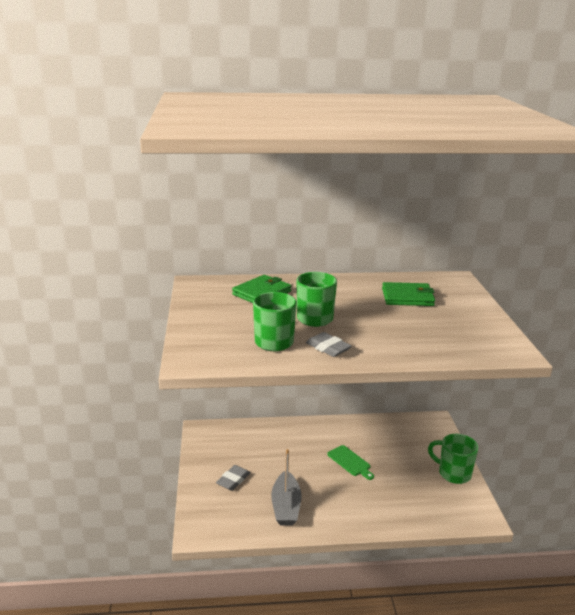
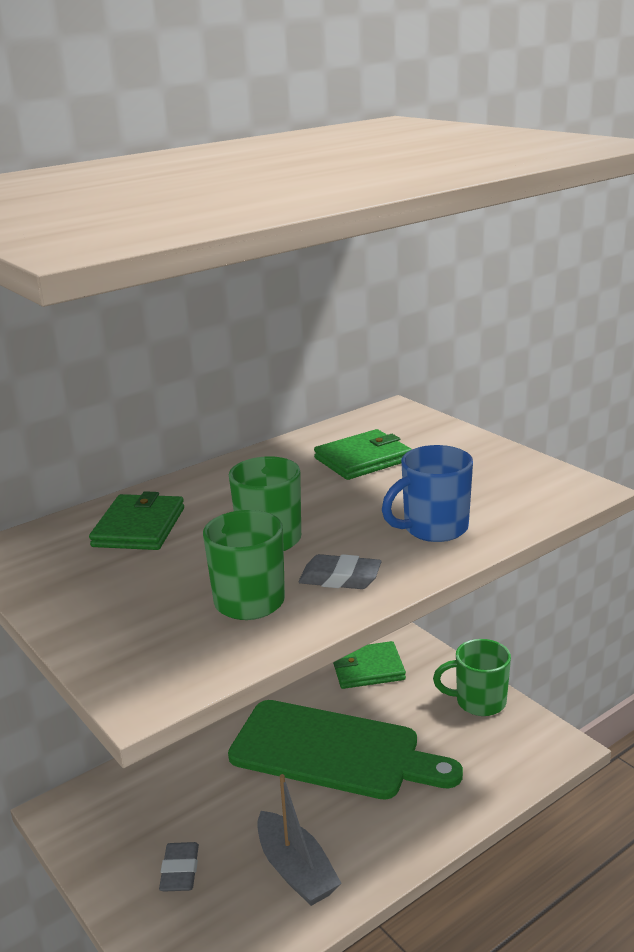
camera: 30 degrees left, 0 degrees up
green cutting board [327,445,374,480] -> green cutting board [228,700,463,800], size x2.48
none -> green wallet [333,641,406,689]
none -> blue mug [382,445,473,542]

